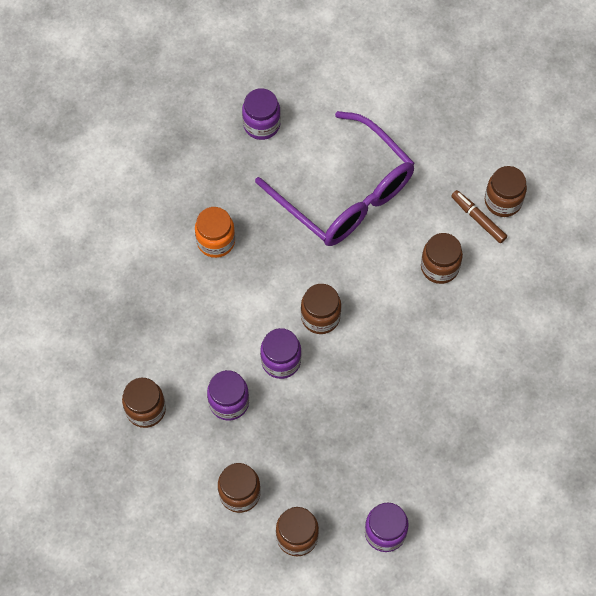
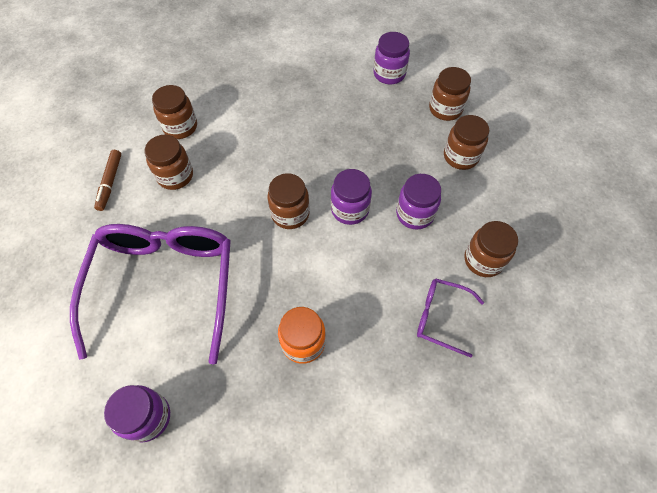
camera: 135 degrees left, 5 degrees down
brown jar [485,166,527,217] -> brown jar moved to [152,85,197,139]
none -> purple glasses [417,278,484,357]

